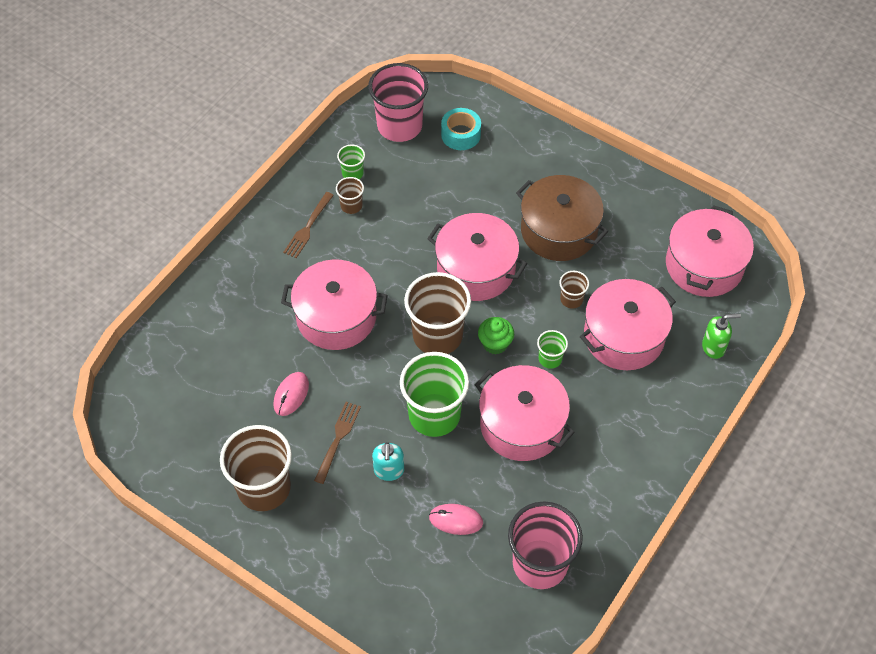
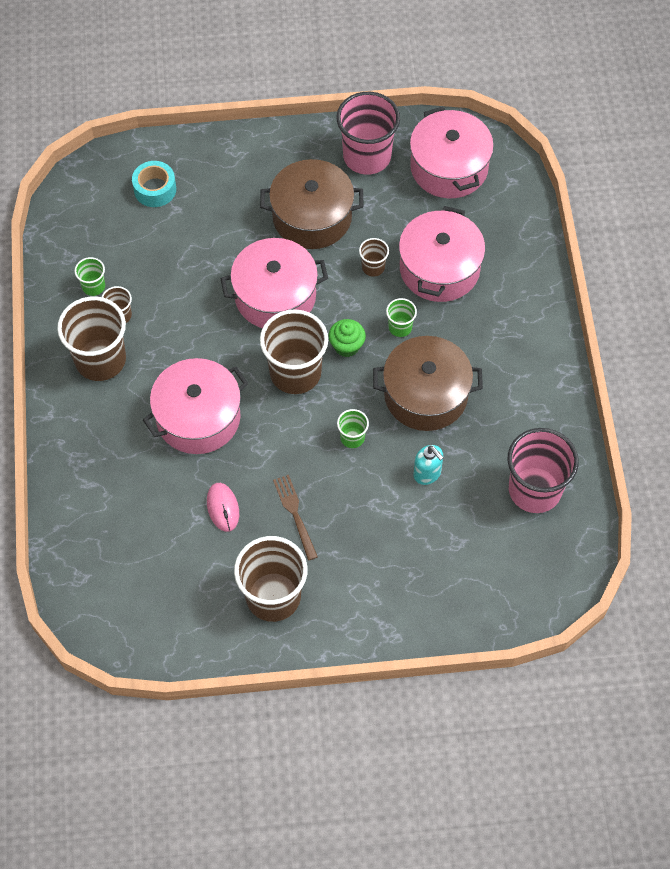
camera: 40 degrees left, 5 degrees up
brown fork [283,192,334,258] -> brown cup [57,296,126,381]
pink cup [368,63,428,142] -> pink cup moved to [336,92,400,175]
turquoise soap dispenser [372,442,404,481] -> turquoise soap dispenser moved to [413,445,444,485]
green cup [400,352,469,437] -> green cup [337,409,369,448], size x0.47
pink mouse [429,504,483,535] -> none
pink pot [475,365,575,461] -> brown pot [373,336,483,431]
green soap dispenser [702,314,741,359] -> none

